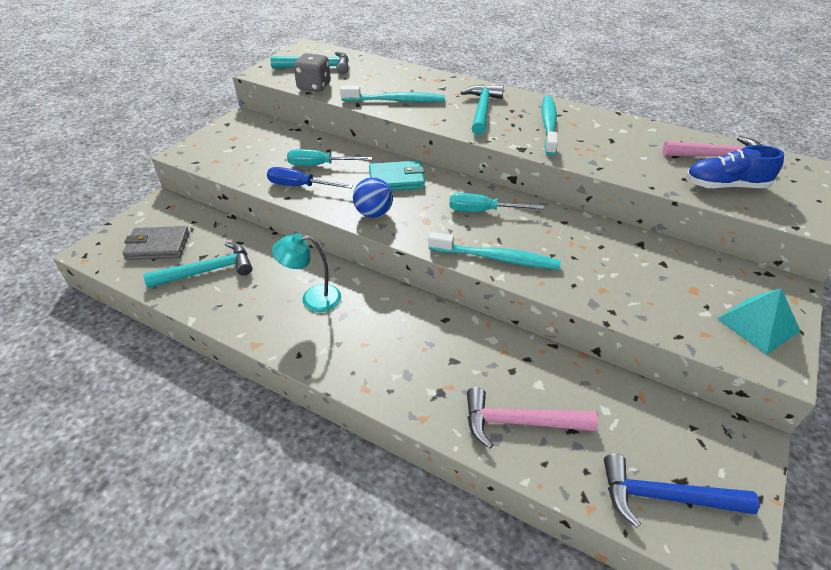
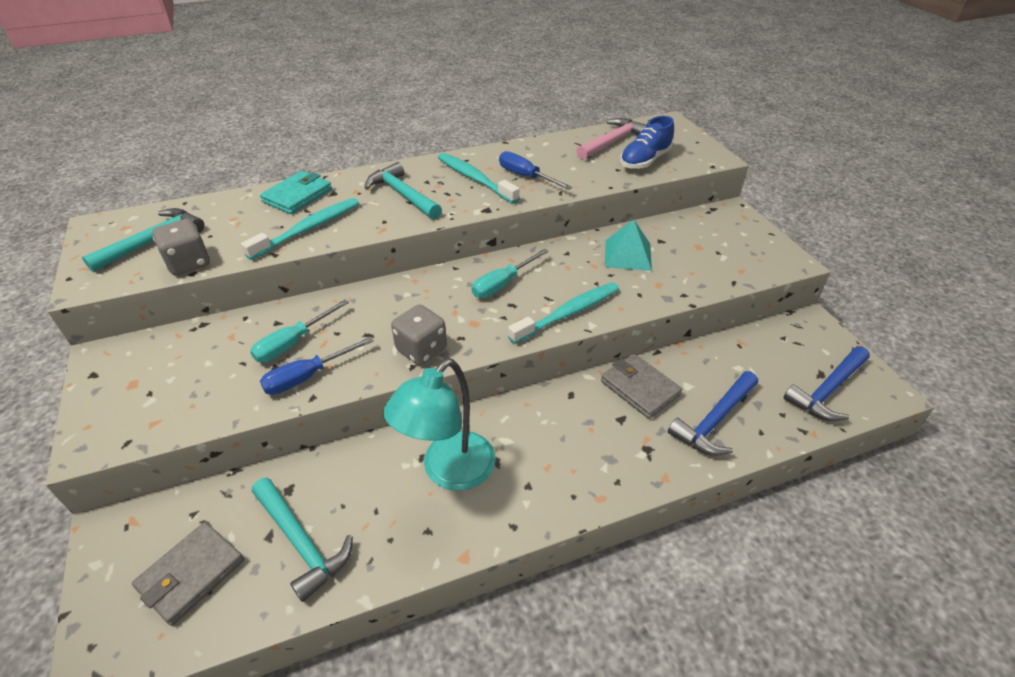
camera: 50 degrees left, 0 degrees up
turquoise hammer [143,242,252,288] -> turquoise hammer turned 120 degrees clockwise [252,478,353,602]
turquoise lamp [272,233,341,312] -> turquoise lamp [383,359,495,491], size x1.53
blue ball [353,177,393,218] -> grey dice [391,304,447,365]
turquoise wallet [369,160,425,191] -> turquoise wallet moved to [260,171,332,214]
pink hammer [467,387,598,449] -> blue hammer [668,371,758,456]
turquoise pyramid [717,288,800,355] -> turquoise pyramid moved to [605,220,652,271]
none -> blue screwdriver [499,151,572,190]
none -> grey wallet [601,353,682,419]

